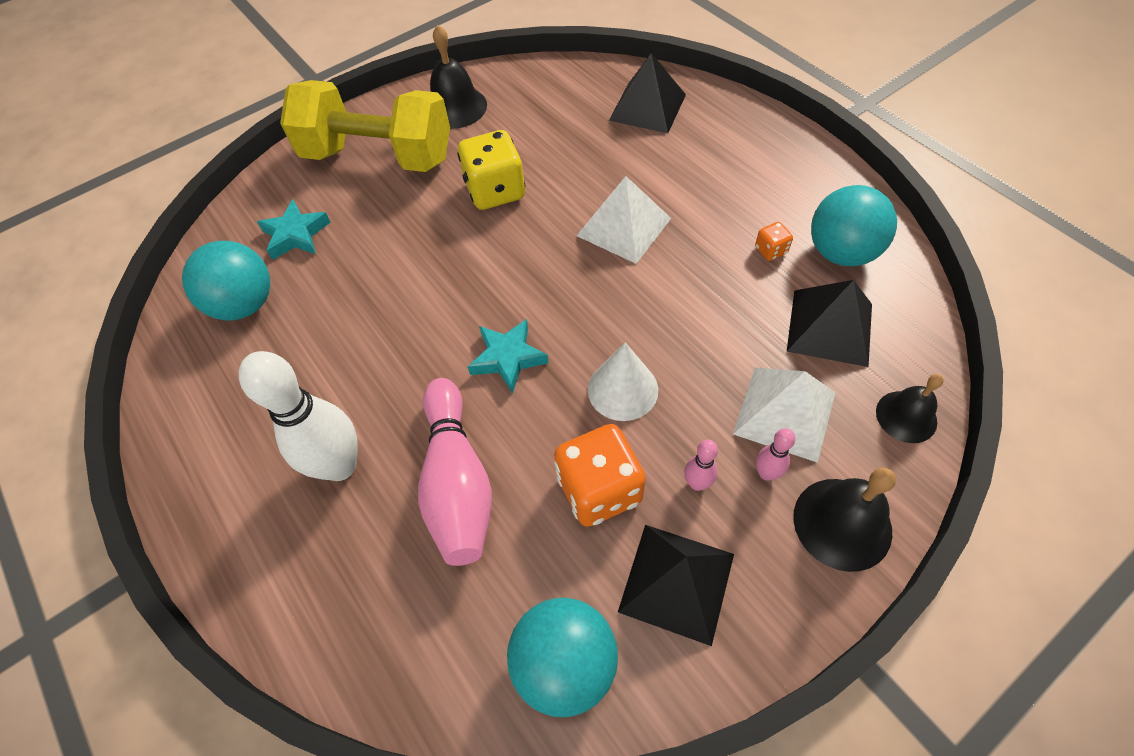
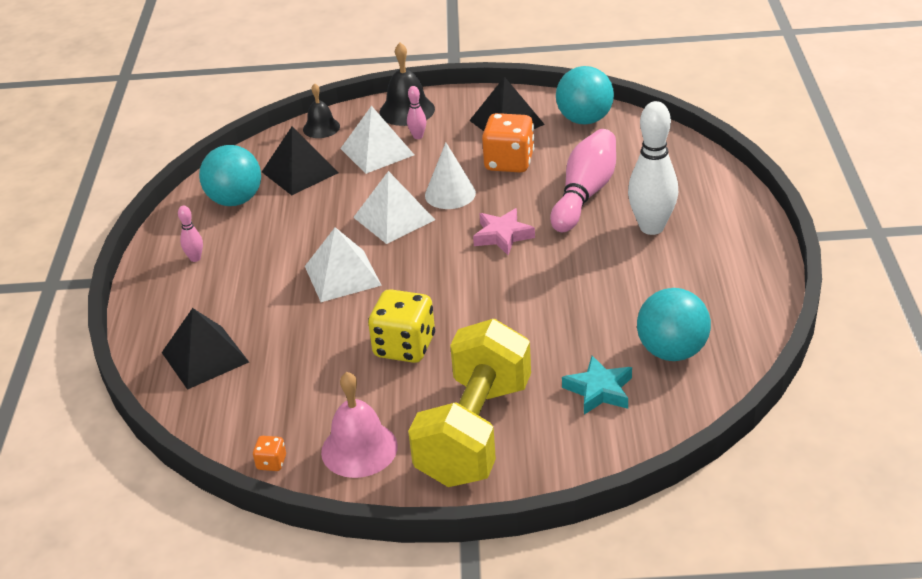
camera: 145 degrees left, 20 degrees down
yellow dumbbell [280,80,450,172] -> yellow dumbbell turned 60 degrees clockwise [408,319,531,487]
black bell [430,25,487,129] -> pink bell [321,372,398,478]
turquoise star [467,319,549,394] -> pink star [473,208,535,255]
pink bowling pin [684,440,718,491] -> pink bowling pin moved to [178,206,203,262]
orange dice [755,222,793,261] -> orange dice moved to [253,436,286,471]
none -> white pyramid [353,171,435,244]

